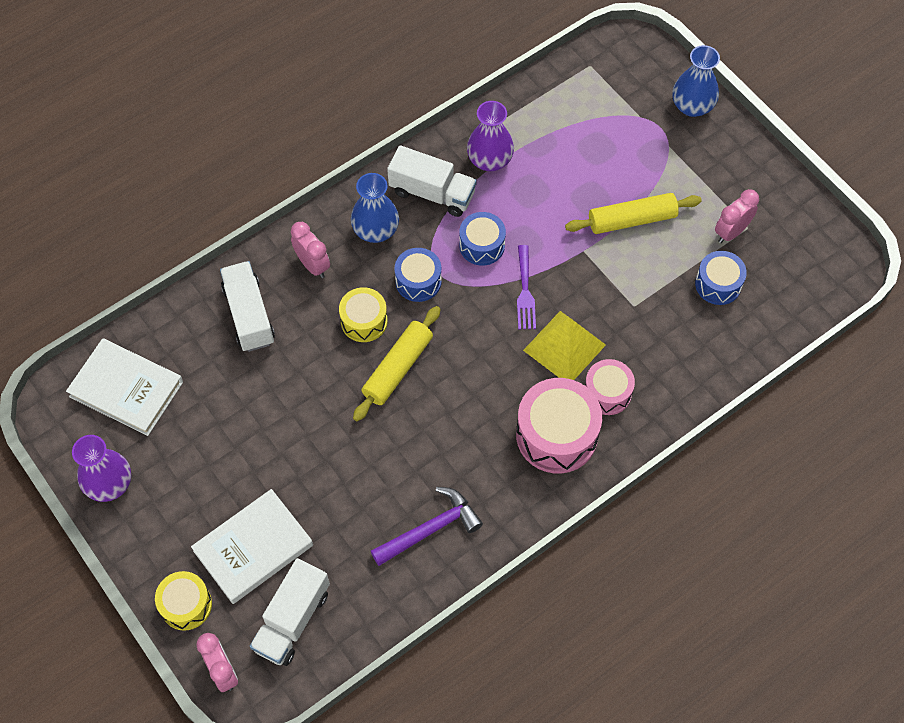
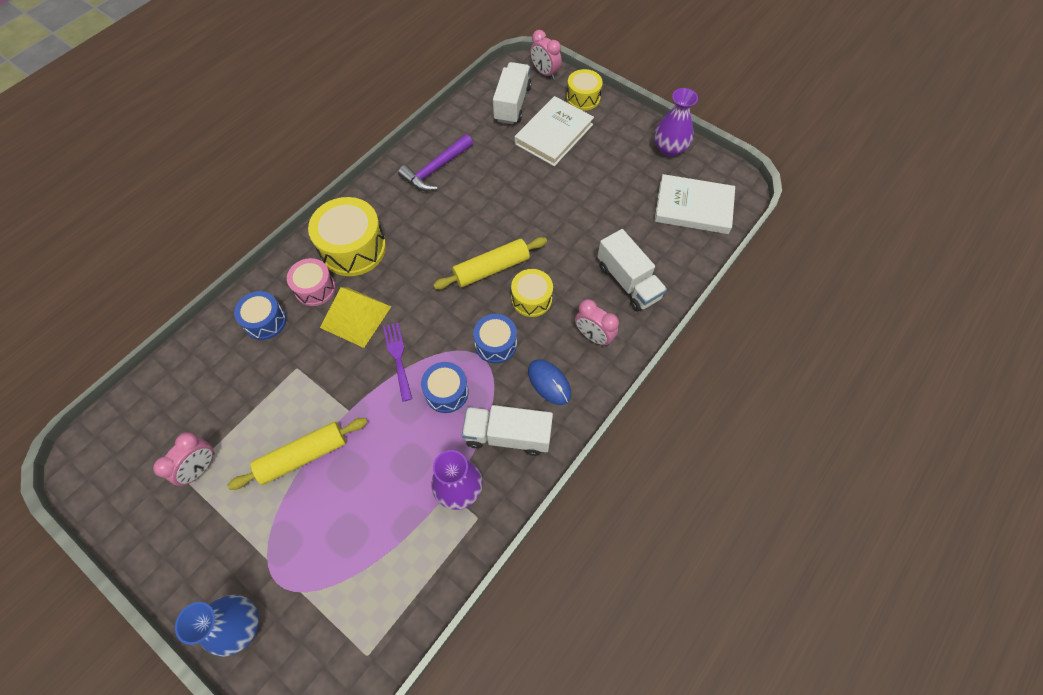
camera: 165 degrees right, 0 degrees up
blue vase [351,173,399,243] -> blue mouse [528,359,571,405]
yellow rolling pin [353,306,441,421] -> yellow rolling pin turned 45 degrees clockwise [433,237,547,289]
pink drum [516,378,602,473] -> yellow drum [308,197,386,276]
blue drum [695,251,747,305] -> blue drum moved to [234,291,287,340]

